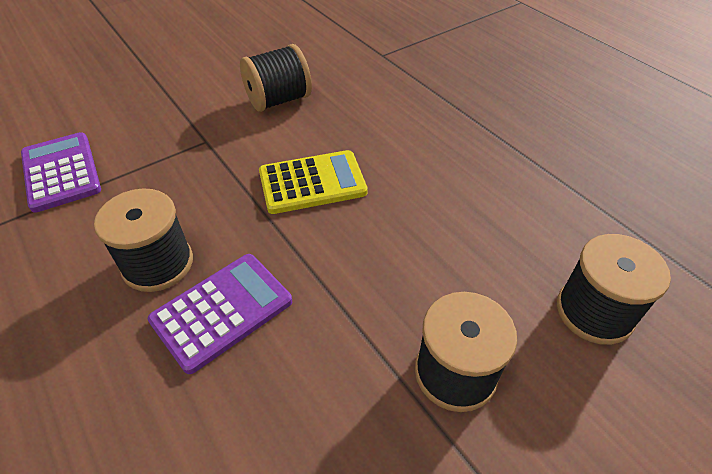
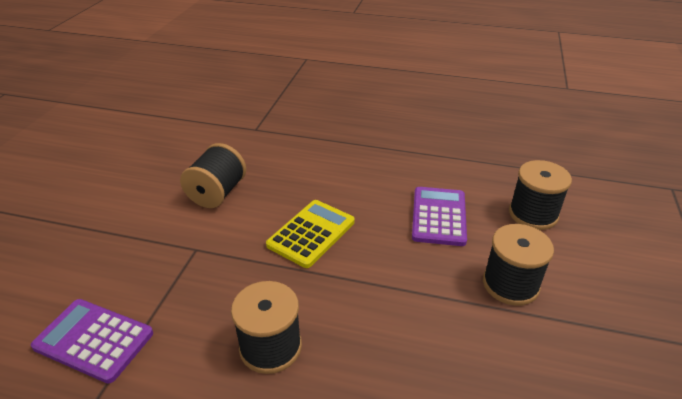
camera: 40 degrees left, 10 degrees down
purple calculator [148,254,292,374] -> purple calculator moved to [412,187,467,246]

